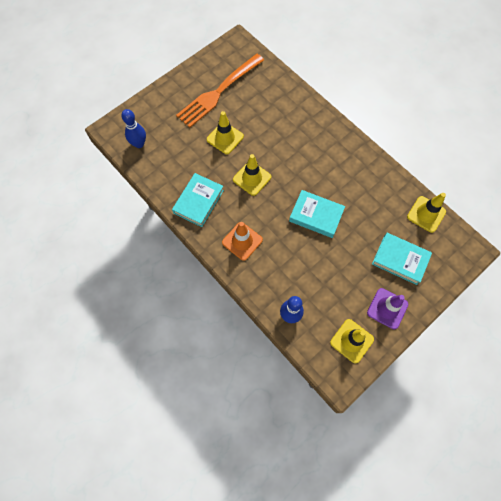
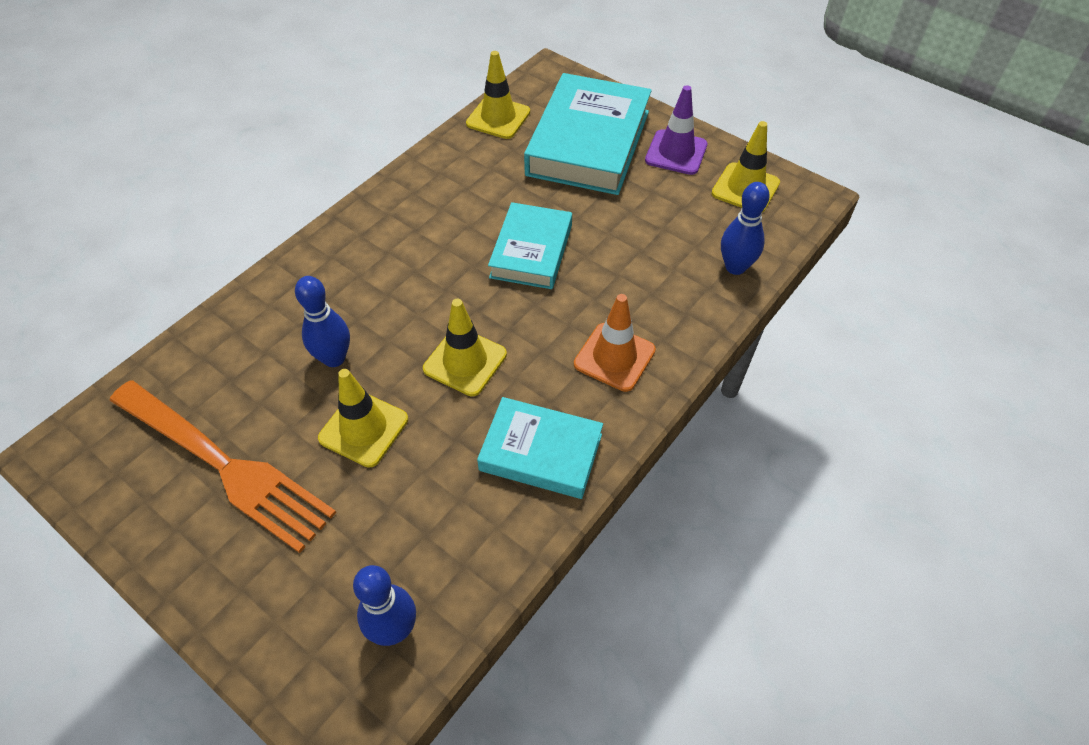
camera: 100 degrees left, 15 degrees down
turquoise book [372,233,432,285] -> turquoise book [524,73,652,195], size x1.64
none -> blue bowling pin [295,276,350,367]

